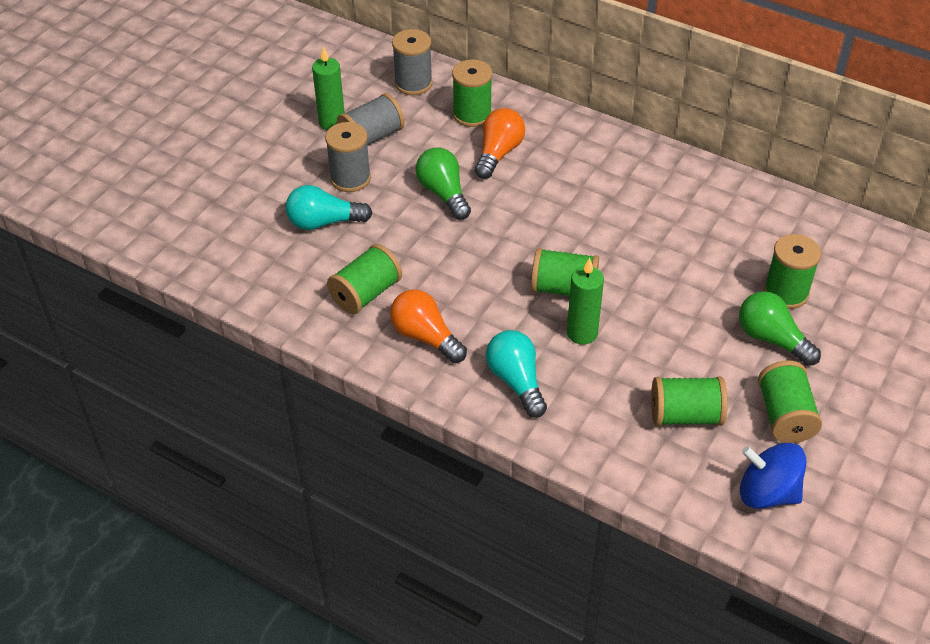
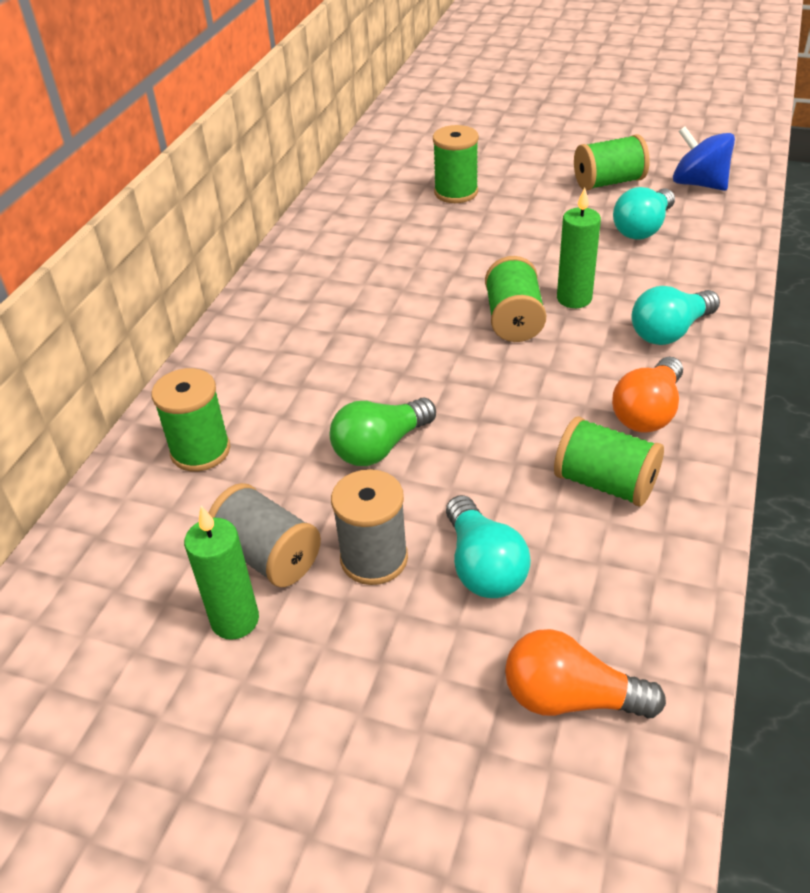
camera: 100 degrees left, 5 degrees down
grey spool [392,29,433,95] -> none
orange light bulb [475,108,525,179] -> orange light bulb moved to [505,629,666,719]
green spool [651,376,728,426] -> turquoise light bulb [613,187,675,240]
green light bulb [739,291,821,366] -> none
blue spinning top [740,443,807,509] -> blue spinning top turned 120 degrees clockwise [673,126,735,191]

